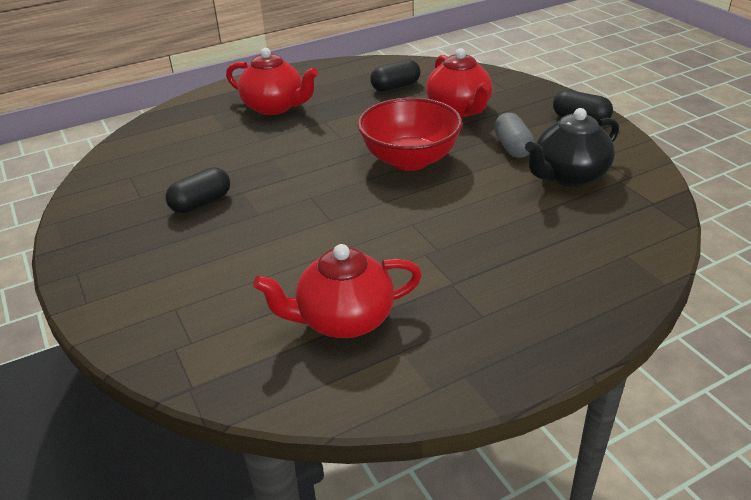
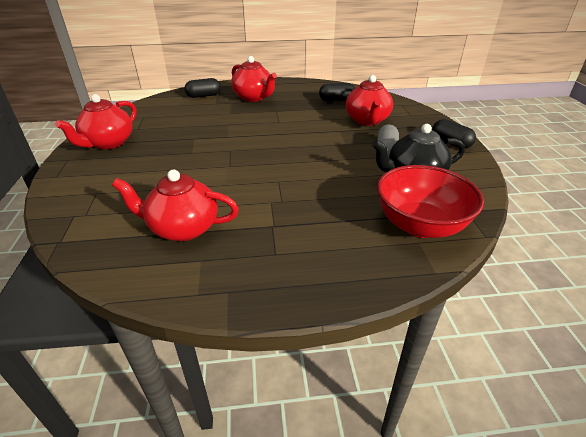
camera: 20 degrees right, 0 degrees up
black capsule [166,167,230,213] -> black capsule moved to [185,78,221,98]
red bowl [358,98,463,171] -> red bowl moved to [377,165,484,238]
none -> red teapot [55,94,137,150]

